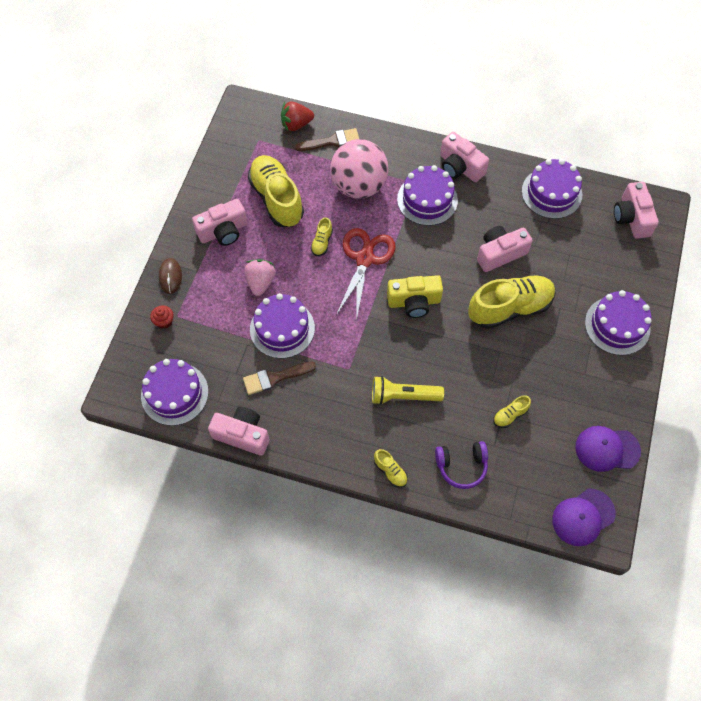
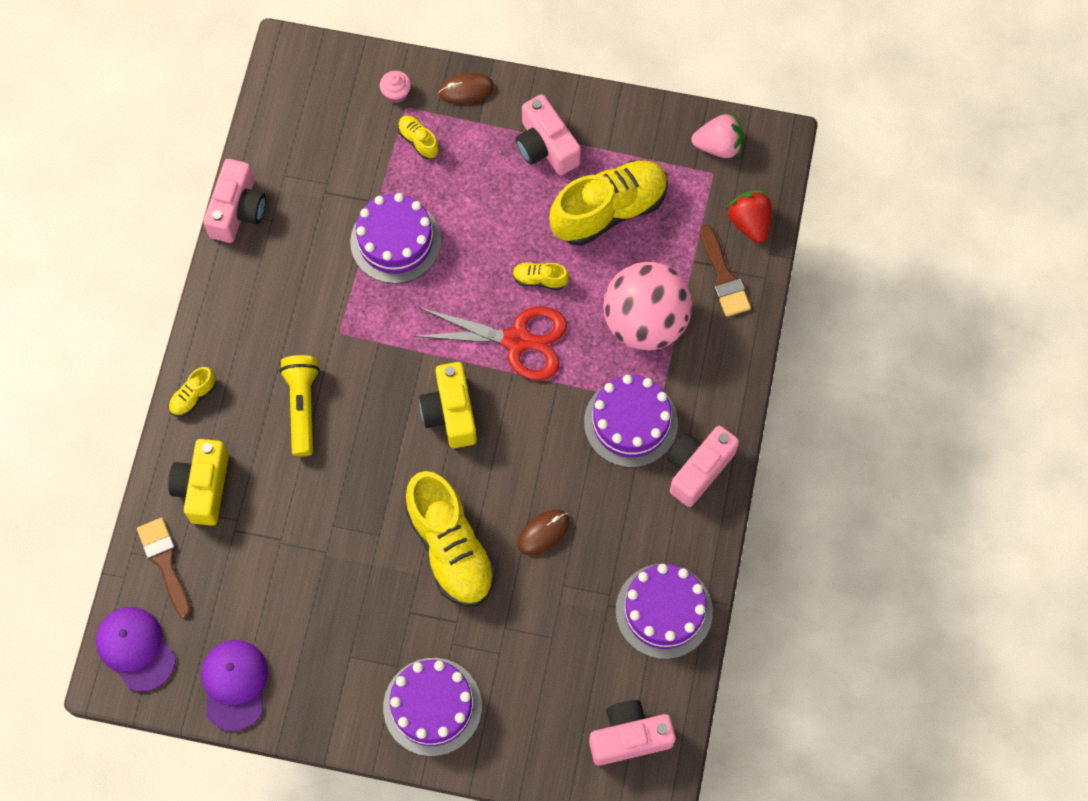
camera: 85 degrees right, 5 degrees up
purple cake [141,359,209,426] -> none
red cupcake [150,305,174,329] -> pink cupcake [380,71,411,103]
brown brush [243,362,316,395] -> brown brush moved to [137,518,191,619]
pink strawberry [244,259,276,296] -> pink strawberry moved to [691,113,744,158]
purple headphones [435,441,488,489] -> yellow camera [168,439,229,526]
pink camera [477,226,533,272] -> brown mouse [517,509,570,555]
yellow shoe [493,395,531,428] -> yellow shoe moved to [398,115,439,159]

